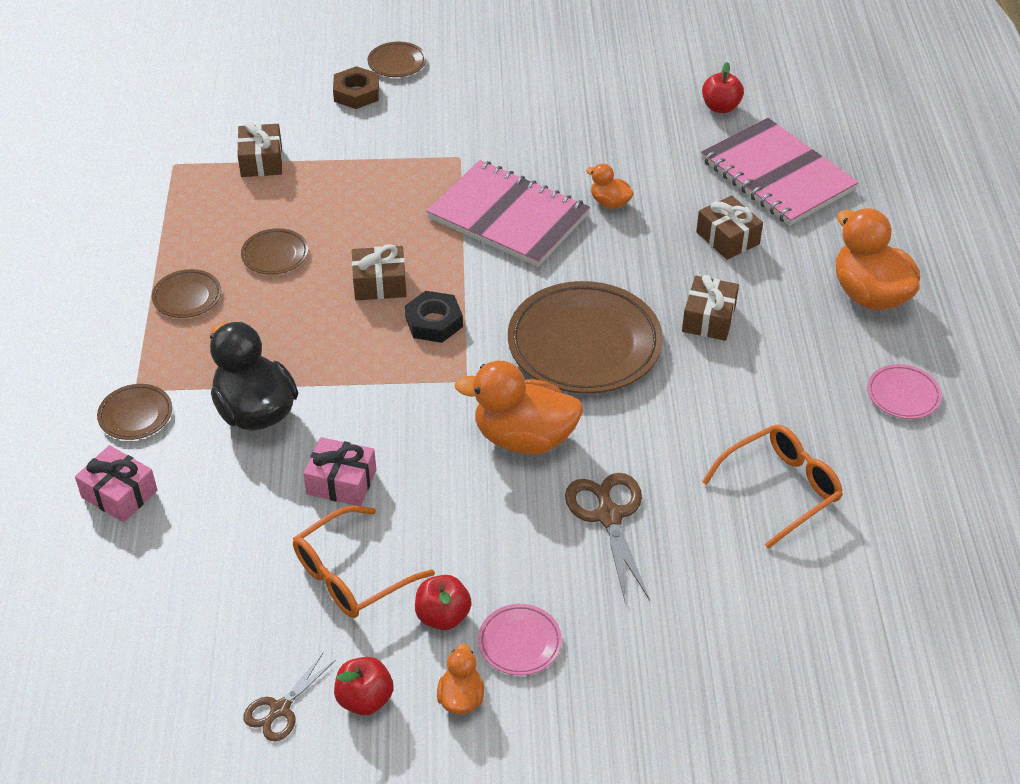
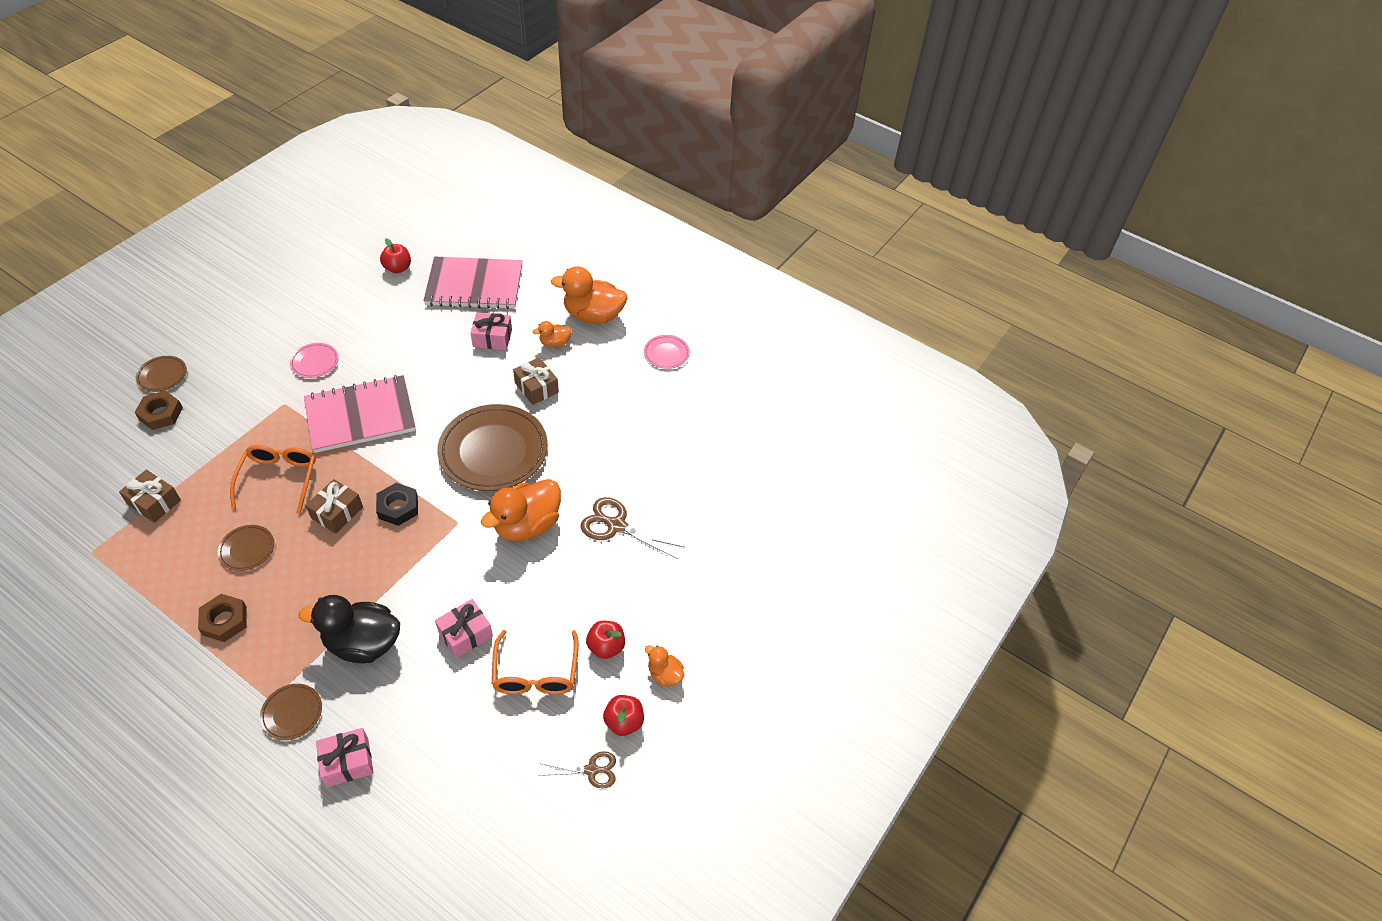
camera: 55 degrees left, 5 degrees up
brown plate [152,269,221,318] -> brown nut [198,594,247,642]
brown scissors [243,653,336,741] -> brown scissors turned 75 degrees counterclockwise [538,751,616,789]
pink plate [478,604,562,675] -> pink plate moved to [290,343,339,378]
orange duck [586,164,634,209] -> orange duck moved to [533,321,572,347]
brown gift [696,195,763,260] -> pink gift [470,312,512,350]
orange glasses [702,425,843,549] -> orange glasses moved to [230,445,316,514]

